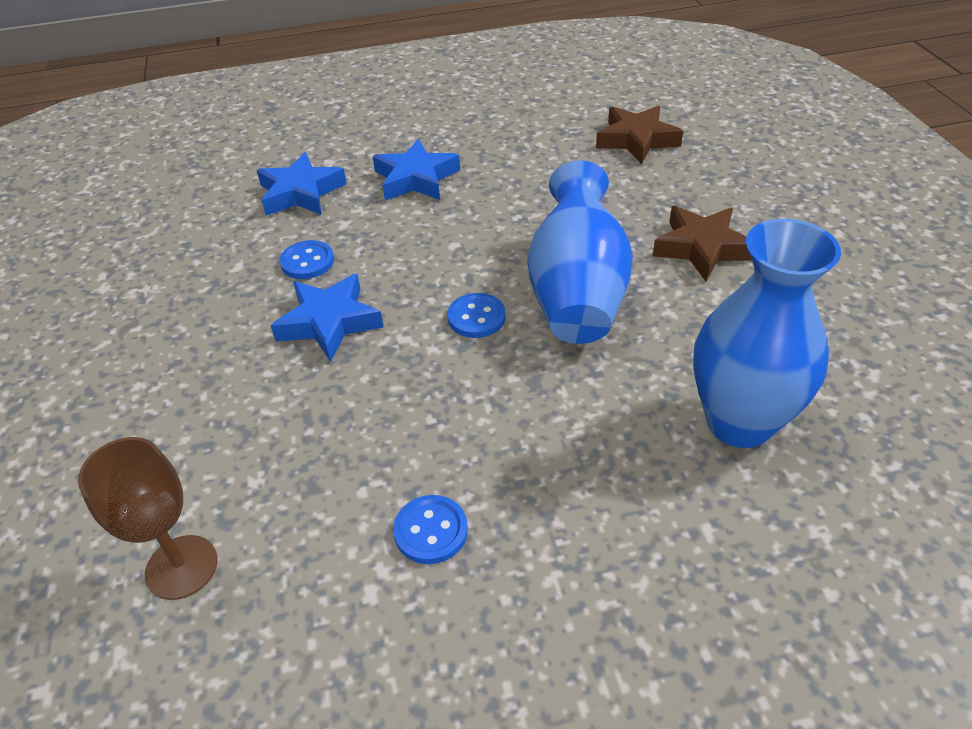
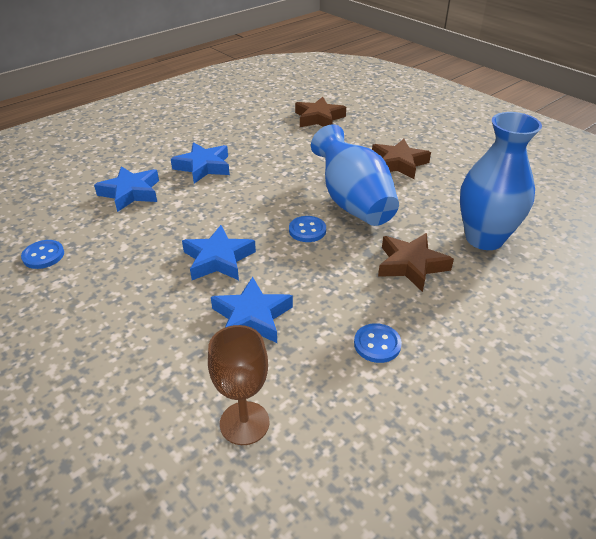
camera: 30 degrees left, 5 degrees down
blue button [279,240,334,279] -> blue button moved to [21,240,64,269]
none -> blue star [211,277,293,343]
none -> brown star [378,233,454,292]

